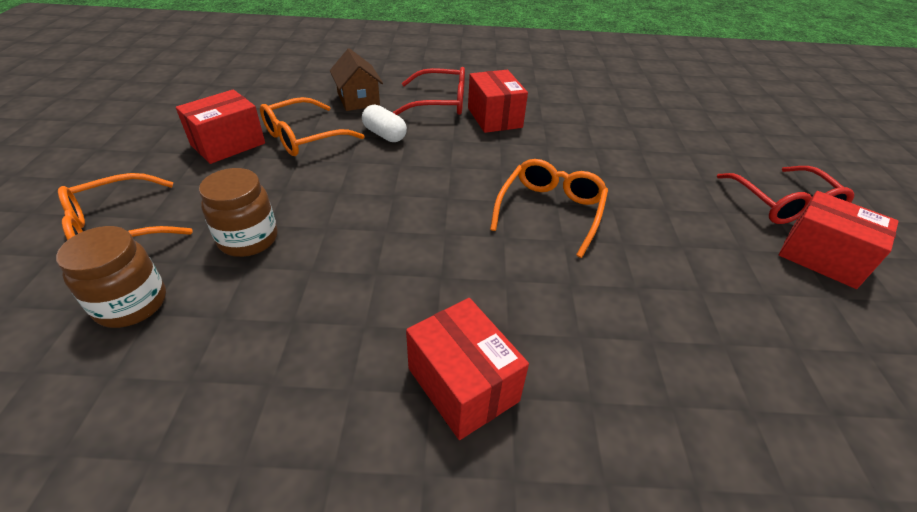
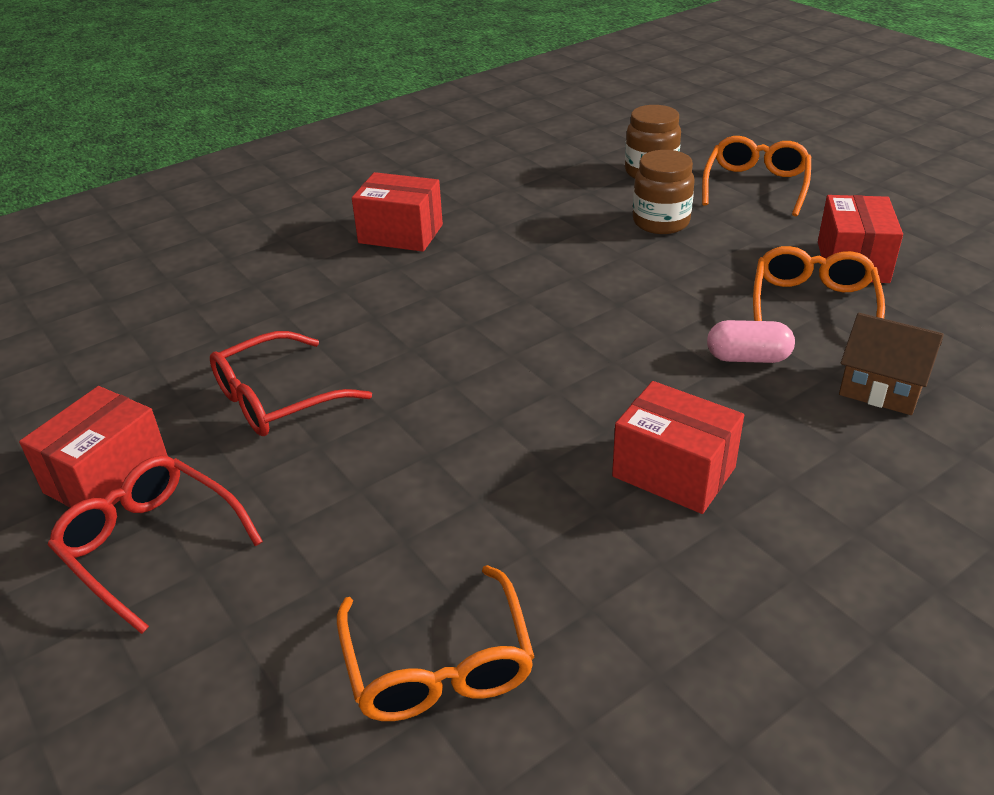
camera: 145 degrees right, 5 degrees down
white capsule [362,105,407,142] -> pink capsule [707,320,795,363]
red glasses [393,67,465,115] -> red glasses moved to [210,331,372,436]
orange glasses [490,159,608,258] -> orange glasses moved to [337,565,534,721]
red box [779,191,899,289] -> red box turned 60 degrees counterclockwise [19,386,168,508]

